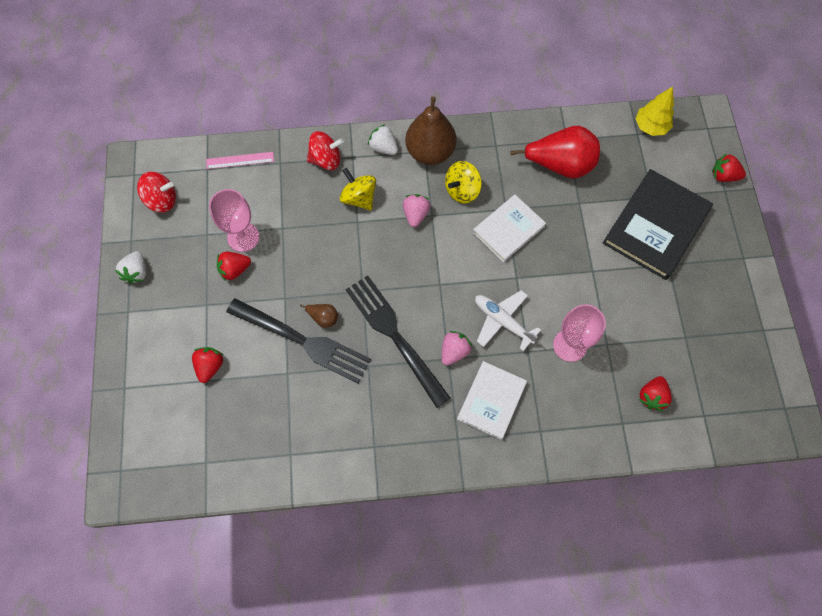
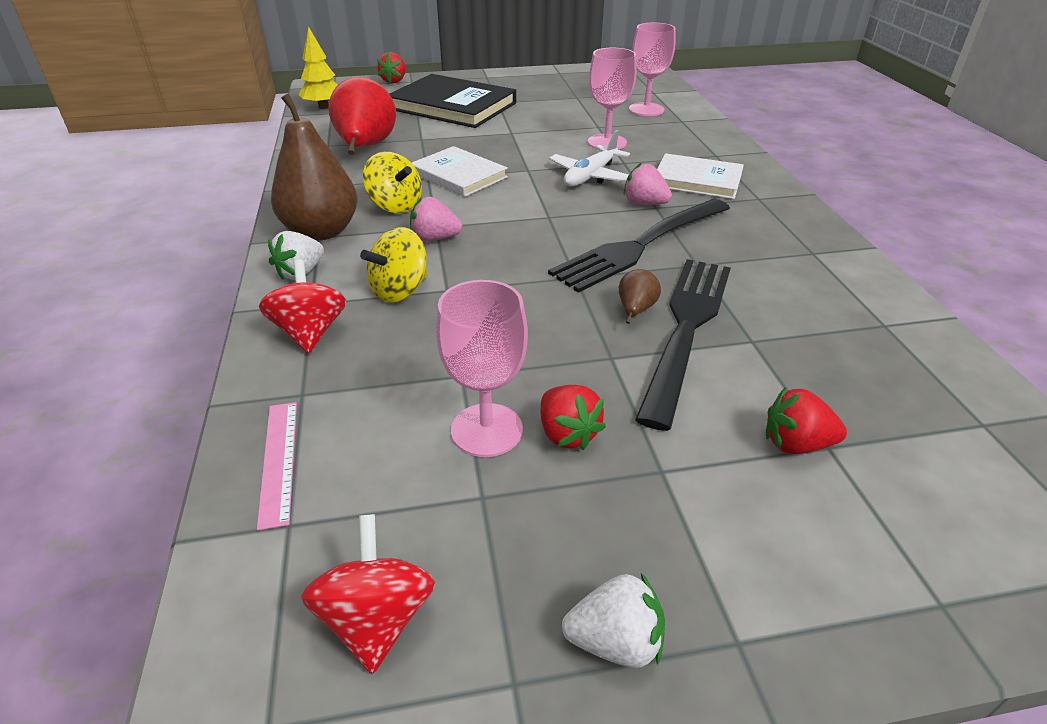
camera: 95 degrees left, 30 degrees down
red strawberry [638,376,672,411] -> pink goblet [629,23,676,116]

